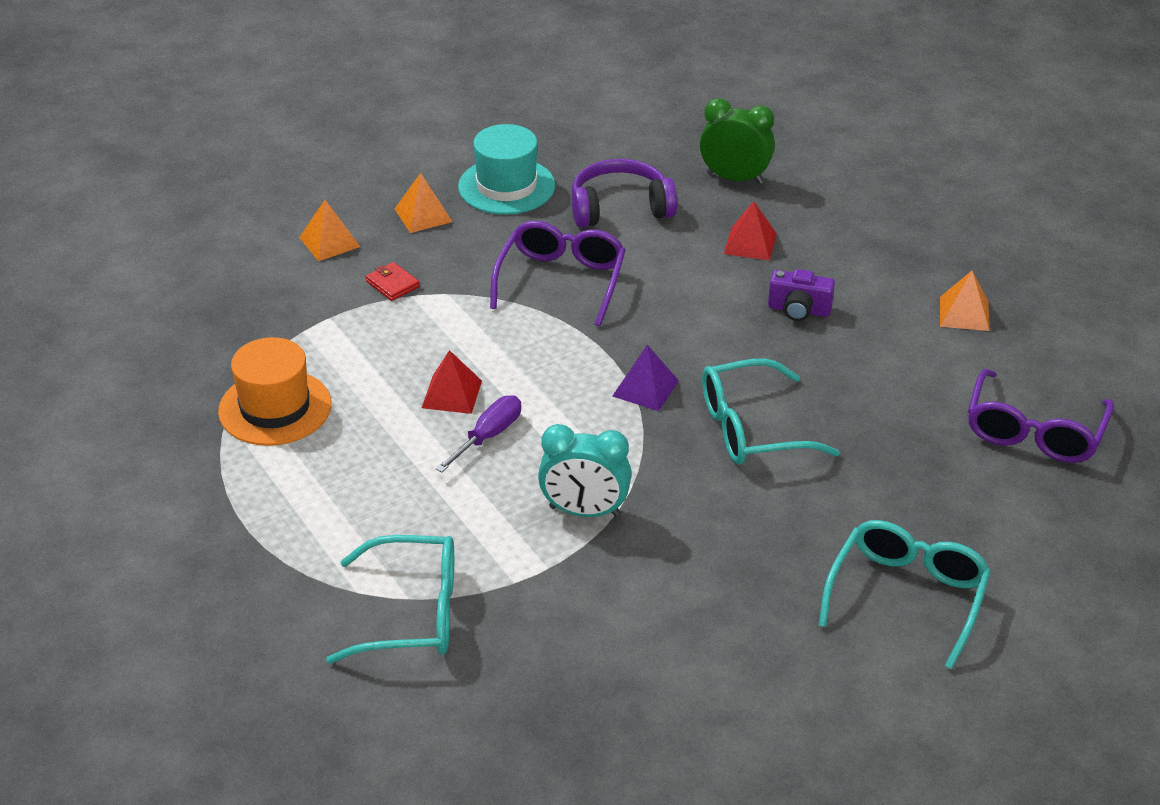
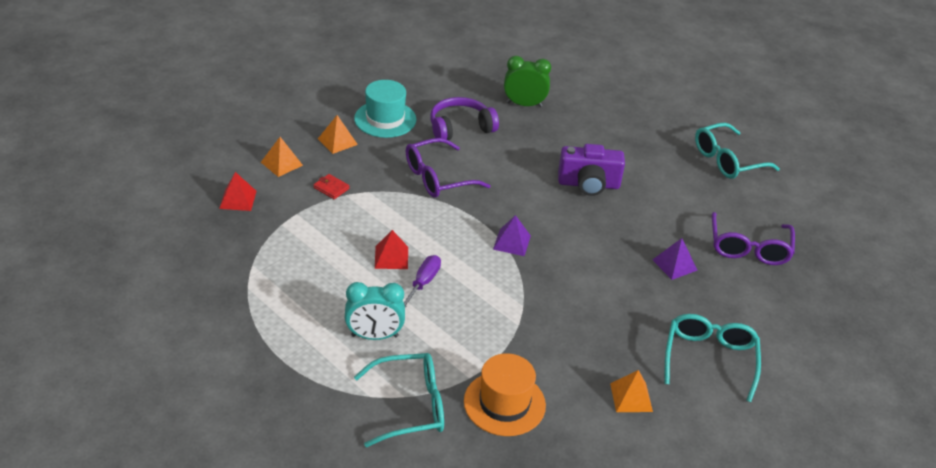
camera: 15 degrees left, 0 degrees up
orange hat [218,337,331,446] -> orange hat moved to [464,353,546,436]
purple glasses [490,221,626,326] -> purple glasses turned 120 degrees counterclockwise [406,138,490,198]
turquoise clock [538,424,632,517] -> turquoise clock moved to [345,282,405,340]
turquoise glasses [702,358,840,465] -> turquoise glasses moved to [695,123,780,179]
red pyramid [724,201,777,261] -> red pyramid moved to [219,172,257,211]
purple camera [768,269,835,321] -> purple camera [558,144,625,196], size x1.60
orange pyramid [940,271,990,331] -> orange pyramid moved to [610,370,653,412]
none -> purple pyramid [652,238,698,280]

